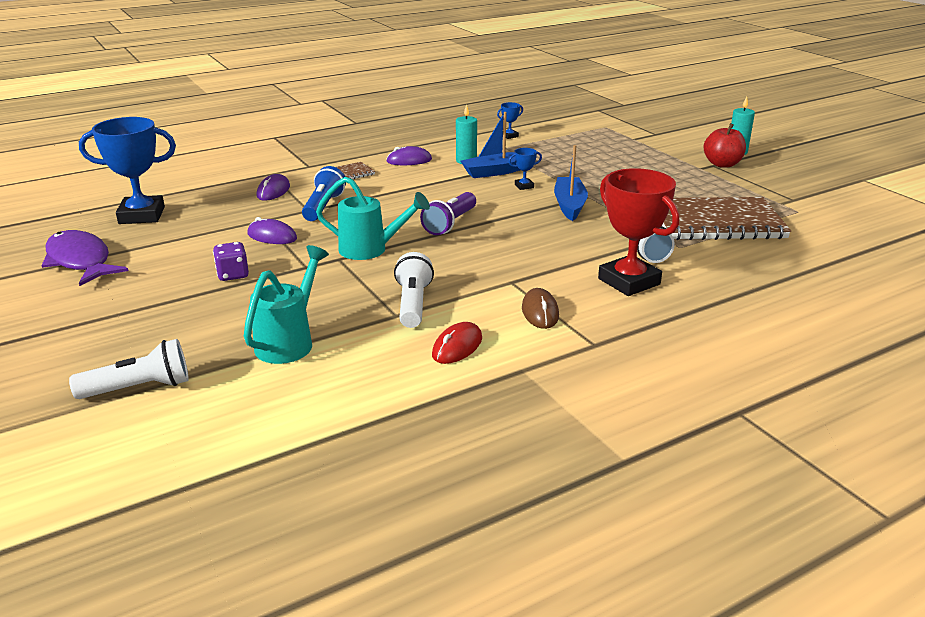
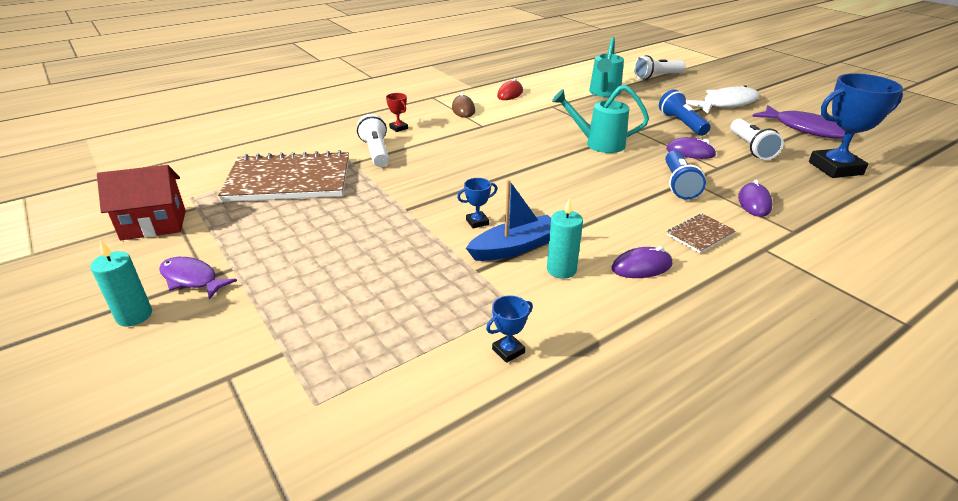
camera: 175 degrees right, 5 degrees up
purple dice [213,242,249,281] -> blue flashlight [659,89,710,136]
white flashlight [394,252,434,328] -> white flashlight moved to [730,119,784,160]
purple flashlight [420,192,476,235] -> none
blue boat [554,145,588,221] -> none
red trophy [598,168,679,296] -> red trophy [386,93,408,132], size x0.43
red apple [703,123,746,168] -> purple fish [159,257,237,300]
none -> red house [97,165,186,241]
none -> white fish [686,85,760,114]

